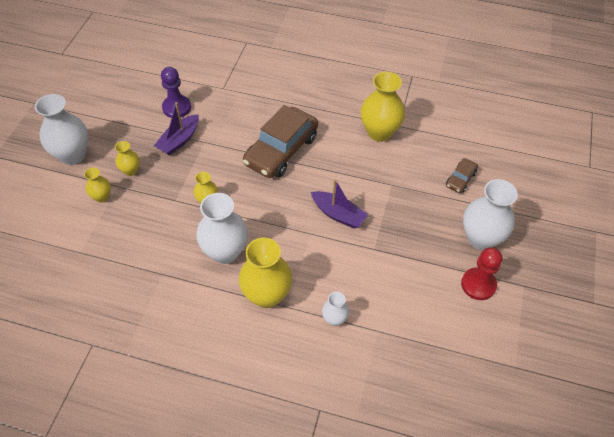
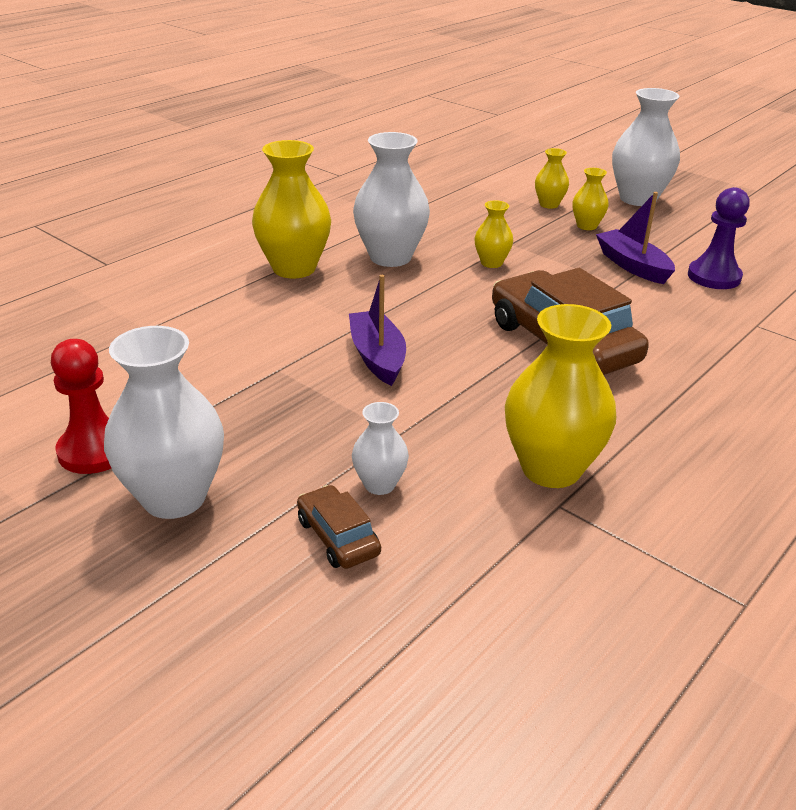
camera: 115 degrees right, 20 degrees down
purple boat [311,179,368,229] -> purple boat turned 105 degrees clockwise [349,275,406,386]
white vase [322,292,349,326] -> white vase moved to [352,402,409,495]

